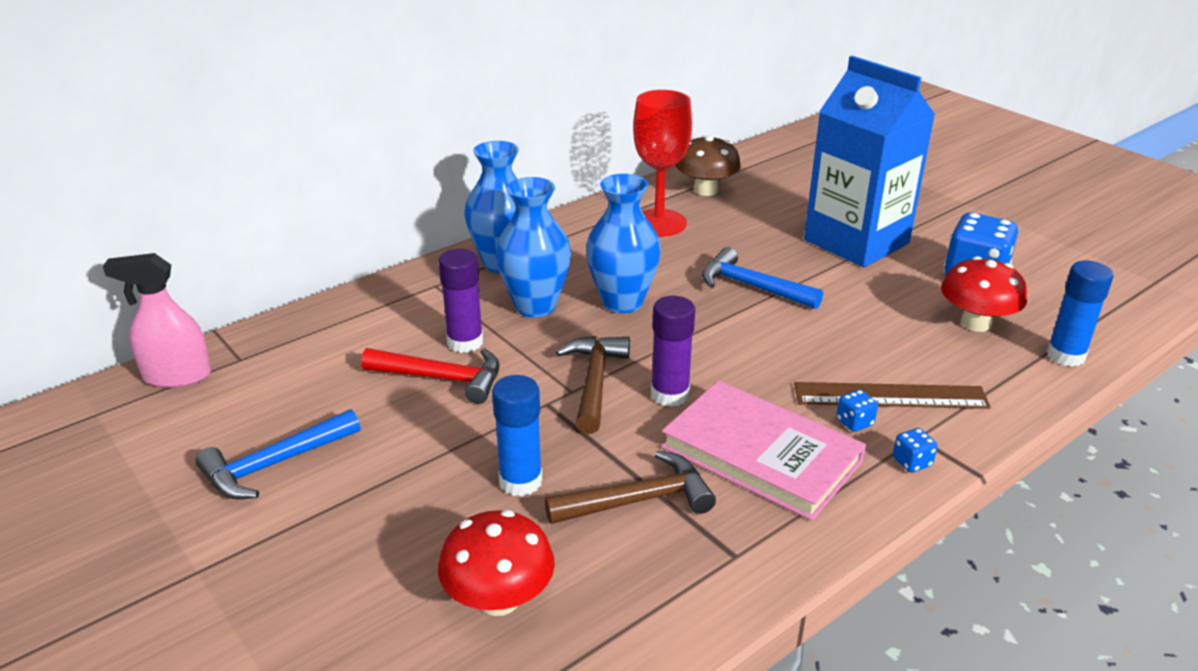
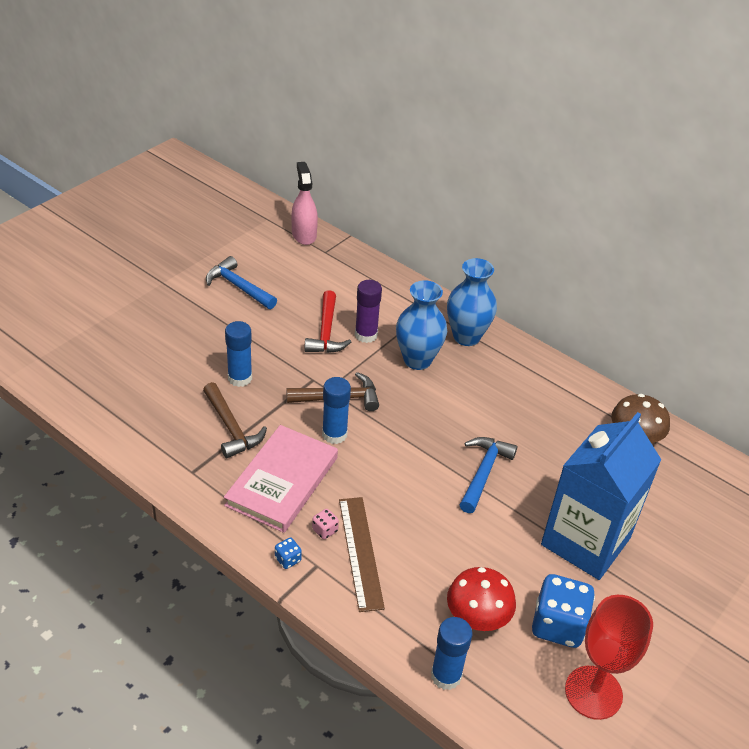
camera: 75 degrees right, 10 degrees up
red mushroom [438,510,555,616] -> none
blue vase [586,174,661,313] -> none
red goblet [633,90,692,237] -> red goblet moved to [565,595,653,720]
purple glue stick [651,296,695,407] -> blue glue stick [322,377,351,444]
blue dice [836,390,878,432] -> pink dice [312,509,339,539]

